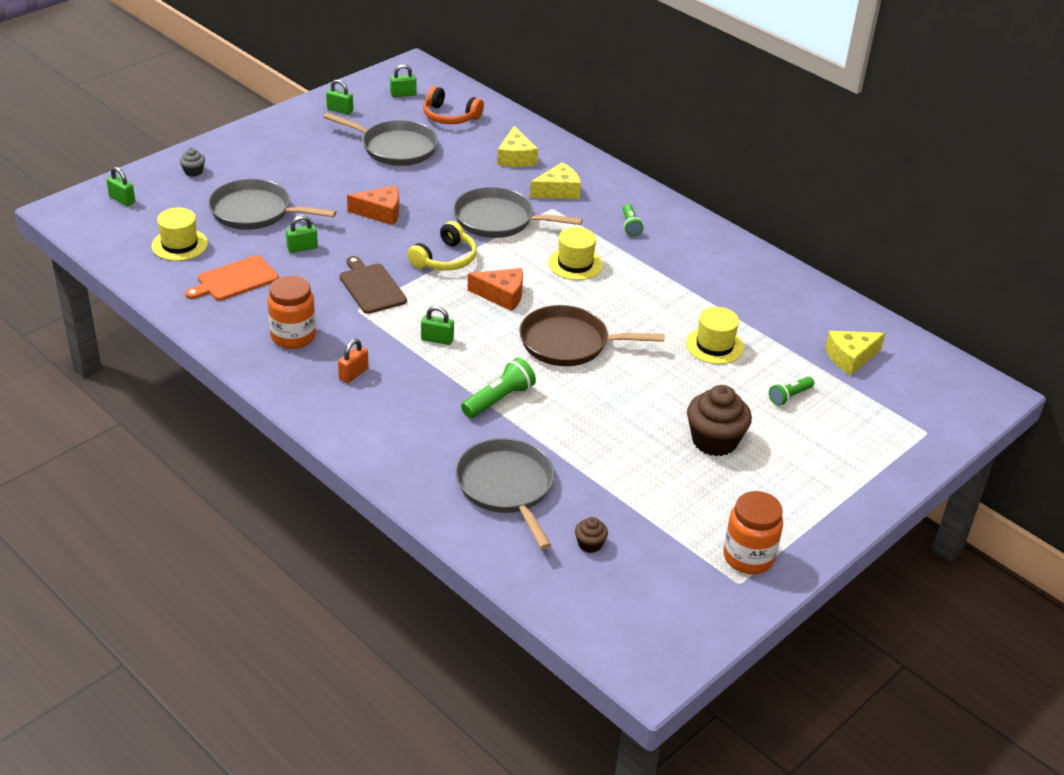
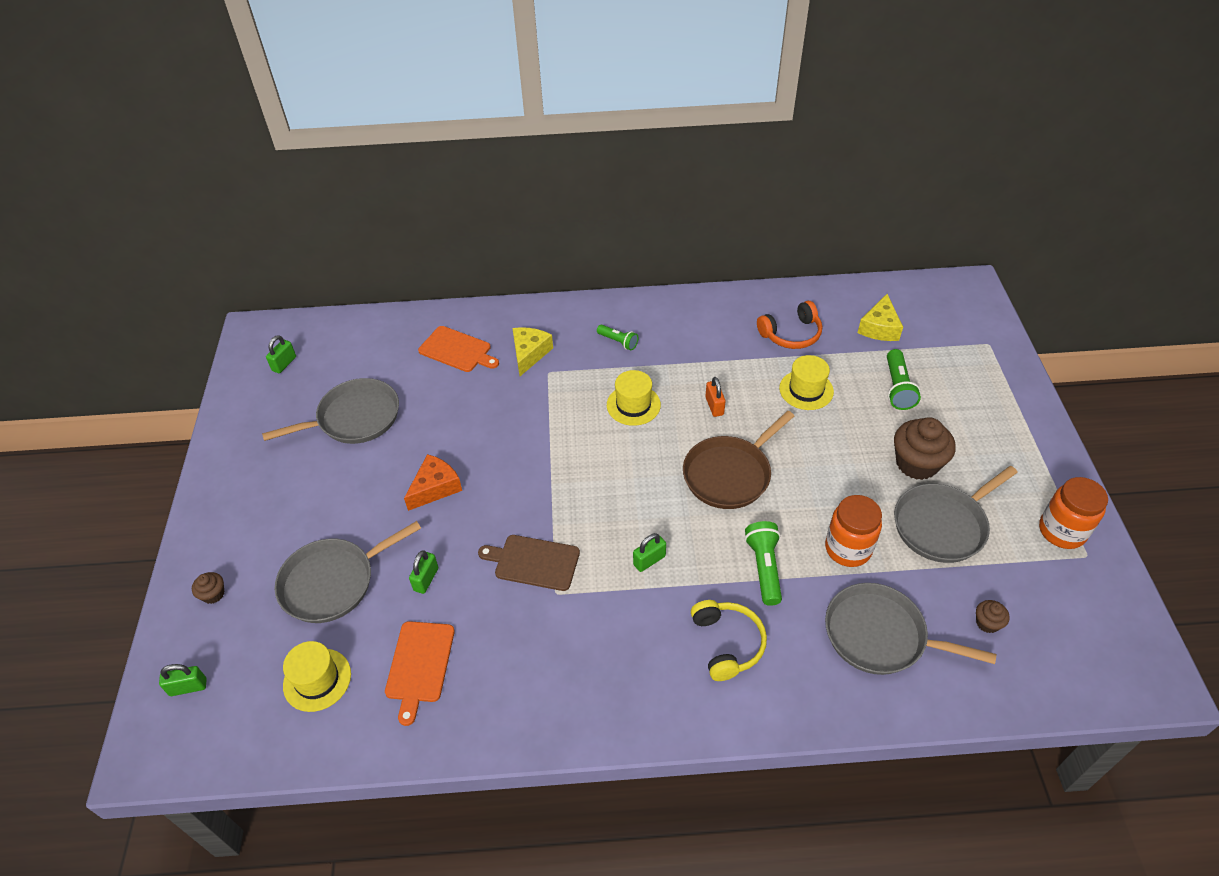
camera: 45 degrees left, 10 degrees up
grey cupcake [180,148,205,177] -> brown cupcake [192,572,225,604]
orange jar [268,276,316,349] -> orange jar moved to [825,495,882,567]
green padlock [326,79,353,115] -> none
orange padlock [338,339,369,383] -> orange padlock moved to [705,377,726,417]
yellow headphones [407,221,477,271] -> yellow headphones moved to [691,600,767,681]
orange headphones [423,86,484,124] -> orange headphones moved to [757,301,822,349]
grey pan [453,187,583,238] -> grey pan moved to [894,466,1018,563]
orange cheese [468,268,523,311] -> none
yellow cheese [497,126,538,167] -> orange cutting board [418,326,499,372]
green flashlight [769,376,814,406] -> green flashlight [887,349,921,410], size x1.54

